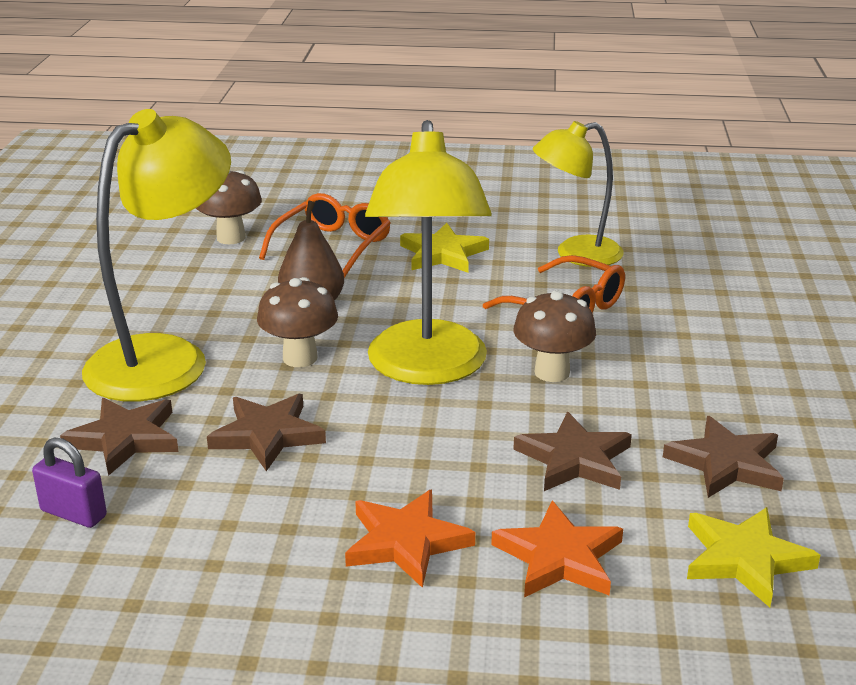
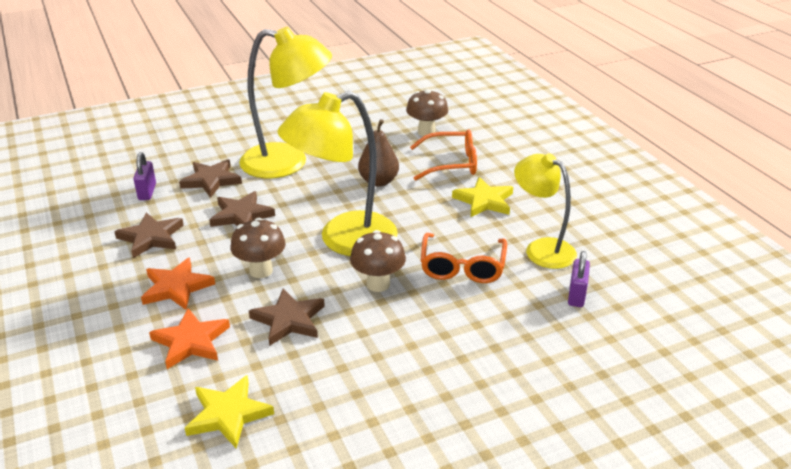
camera: 60 degrees right, 5 degrees up
brown mushroom [257,277,338,367] -> brown mushroom moved to [230,218,286,278]
brown star [663,416,784,498] -> brown star moved to [114,212,184,258]
none -> purple padlock [568,251,590,307]

